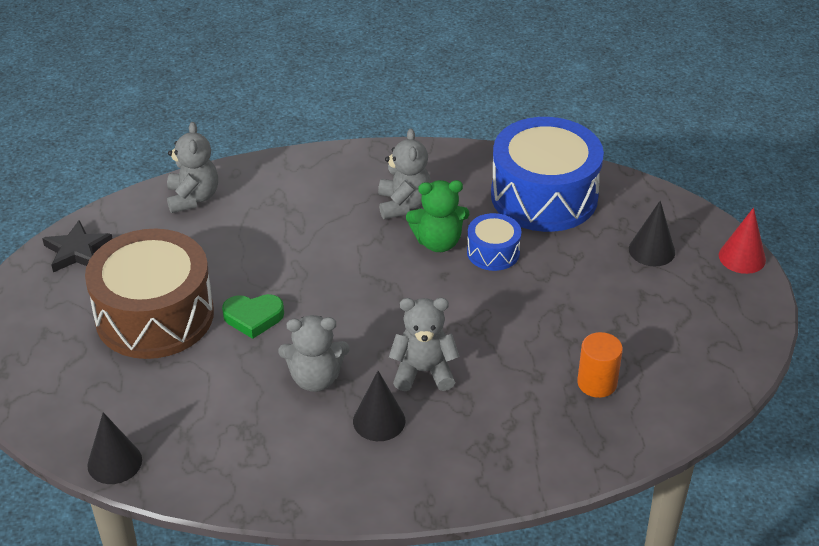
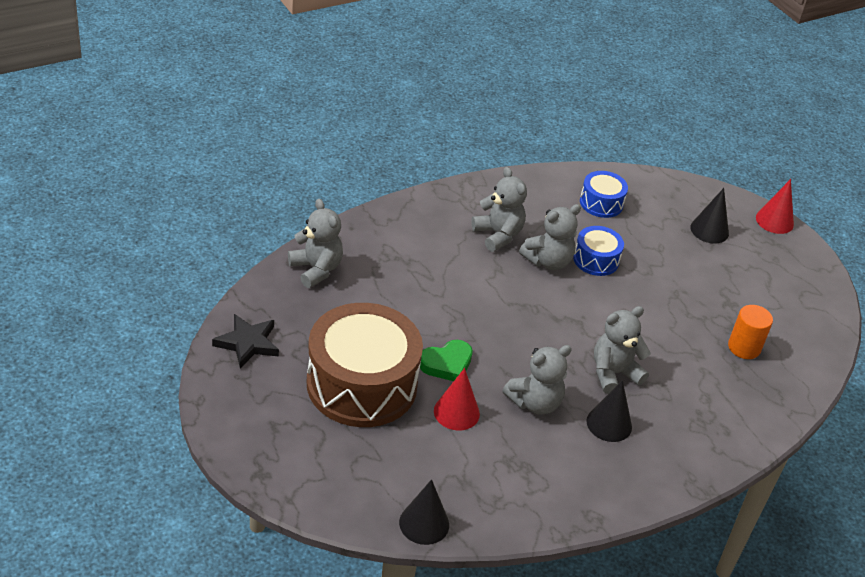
camera: 30 degrees left, 0 degrees up
green teddy bear [406,180,469,252] -> grey teddy bear [519,204,581,270]
blue drum [491,117,604,232] -> blue drum [580,171,628,218], size x0.47
none -> red cone [434,368,480,431]

